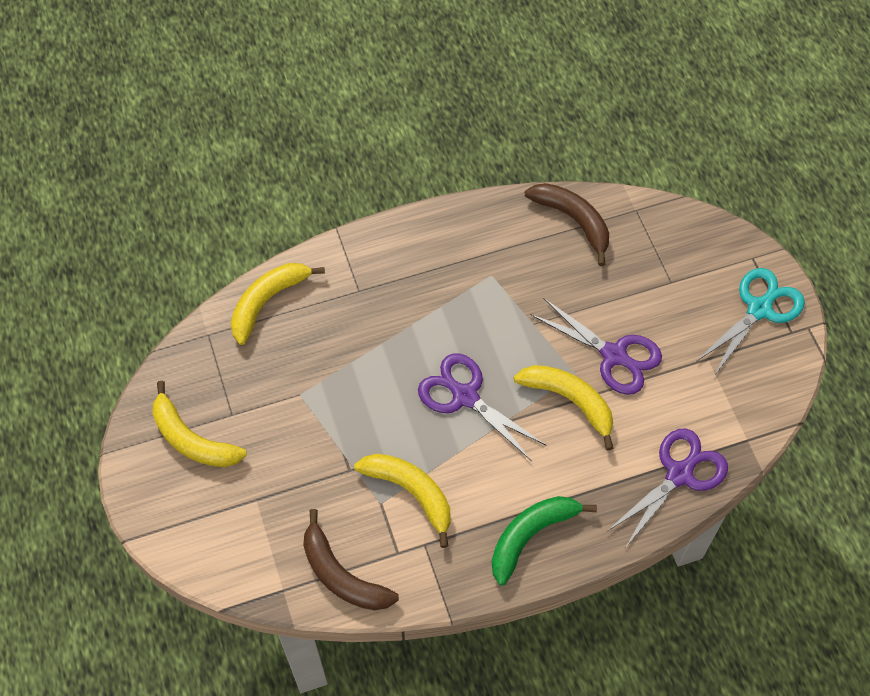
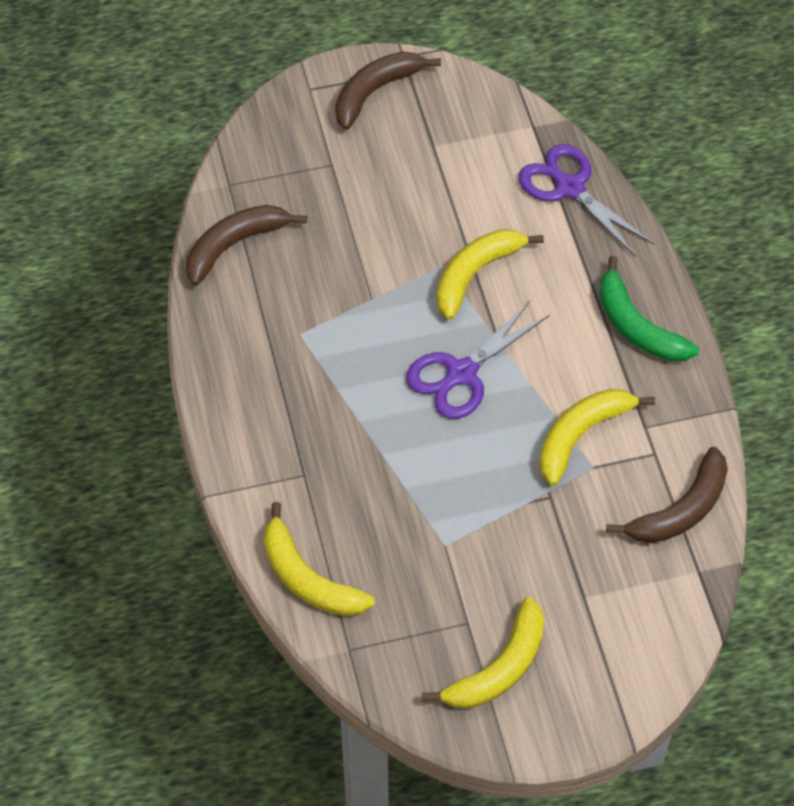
camera: 85 degrees left, 5 degrees down
purple scissors [531,298,662,395] -> none
turquoise scissors [697,268,805,376] -> brown banana [335,52,441,130]

